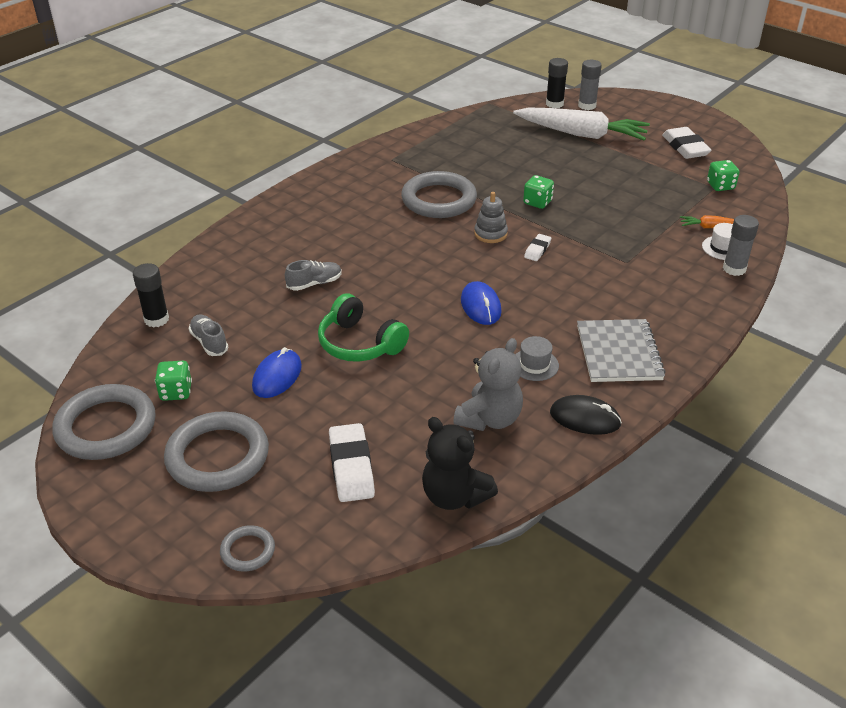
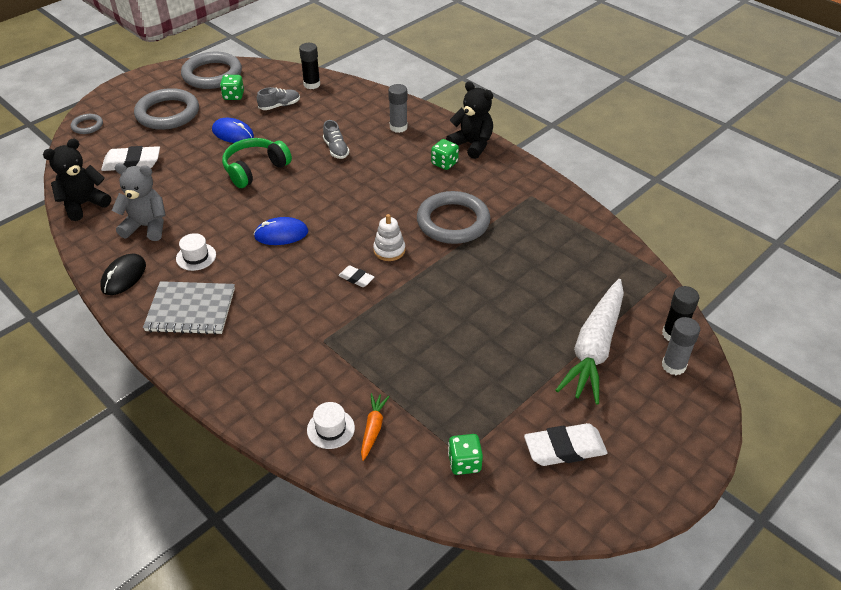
camera: 95 degrees right, 5 degrees up
grey teddy bear [453,338,523,431] -> grey teddy bear turned 150 degrees clockwise [112,163,166,241]
grey stacking toy [474,192,508,243] -> white stacking toy [373,214,405,261]
grey hat [515,336,559,381] -> white hat [176,233,216,271]
green dice [523,175,554,209] -> green dice moved to [431,139,459,170]
grey glue stick [723,215,759,276] -> grey glue stick moved to [388,84,408,133]
none -> black teddy bear [446,82,493,159]

